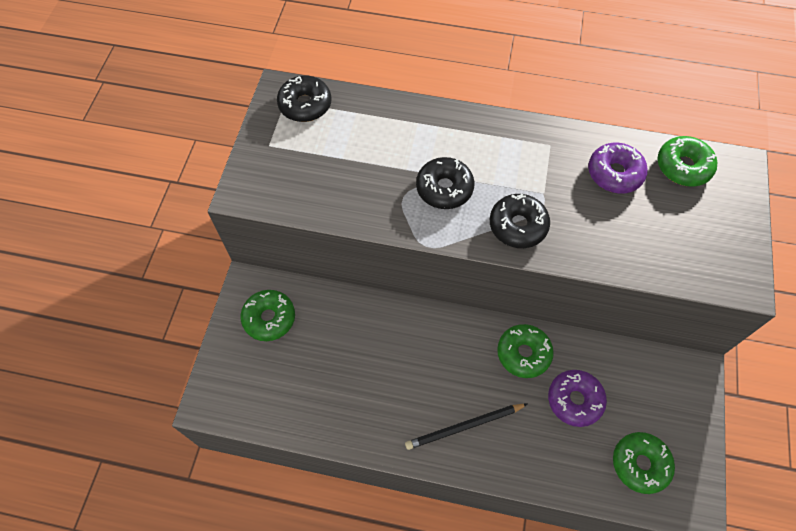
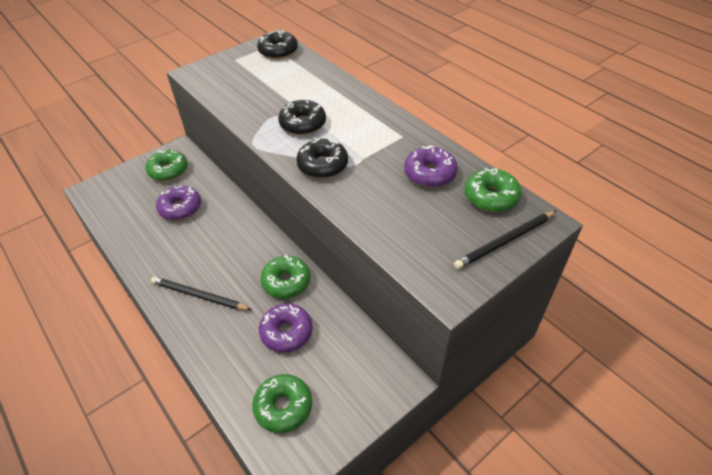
camera: 40 degrees right, 15 degrees down
none -> purple donut [156,186,201,220]
none -> black pencil [454,211,556,269]

